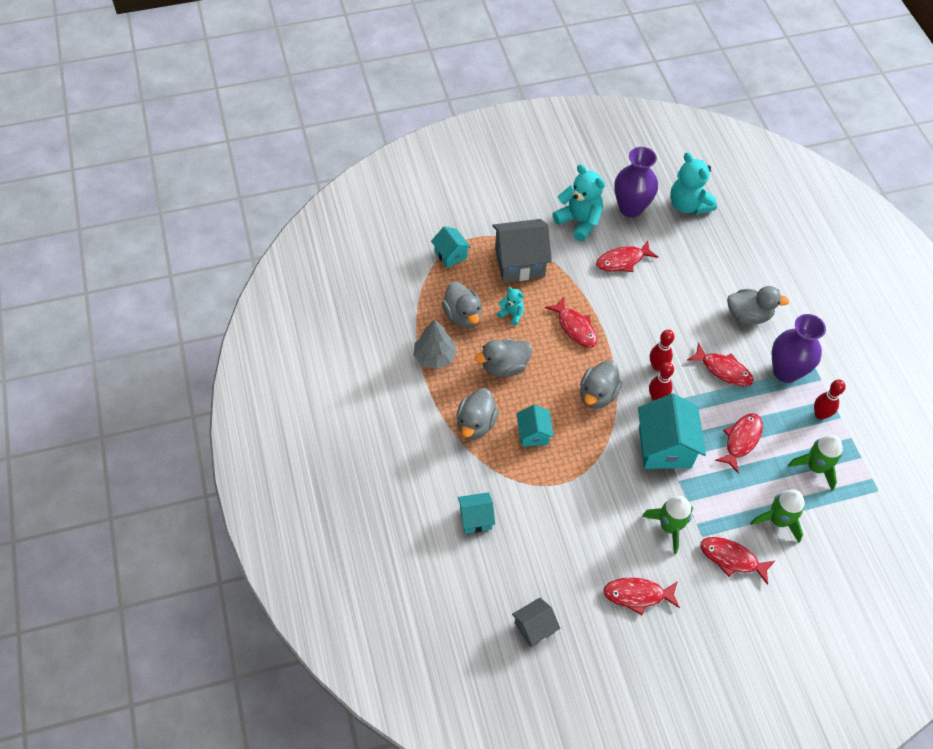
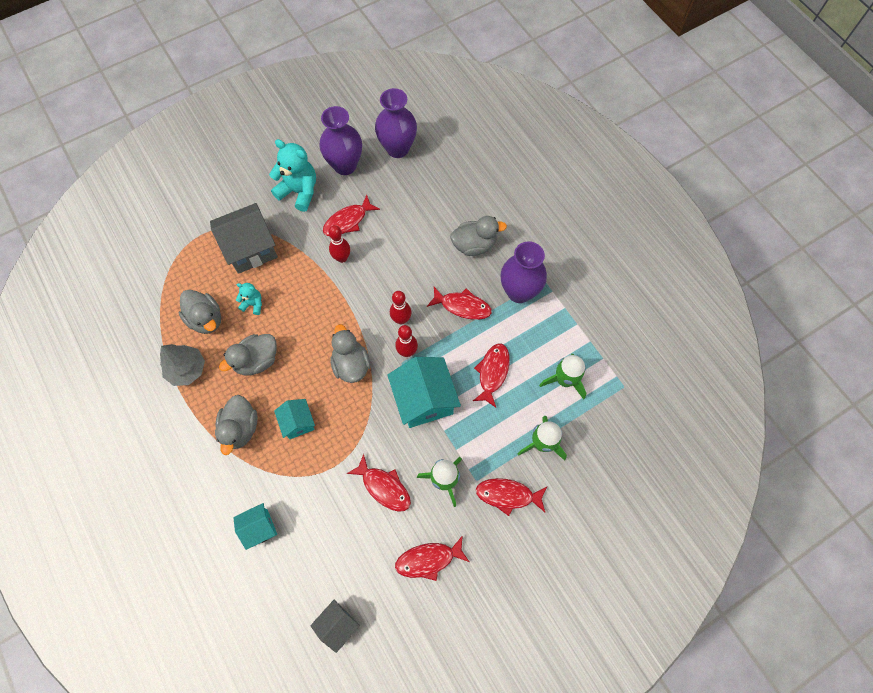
camera: 15 degrees left, 10 degrees up
turquoise house [431,226,471,268] -> none
red fish [545,297,598,348] -> red fish moved to [347,454,411,512]
grey duck [580,360,622,409] -> grey duck turned 150 degrees clockwise [330,324,371,383]
turquoise teddy bear [670,152,717,215] -> purple vase [375,88,417,158]
red bowling pin [814,380,846,420] -> red bowling pin moved to [328,225,350,263]

